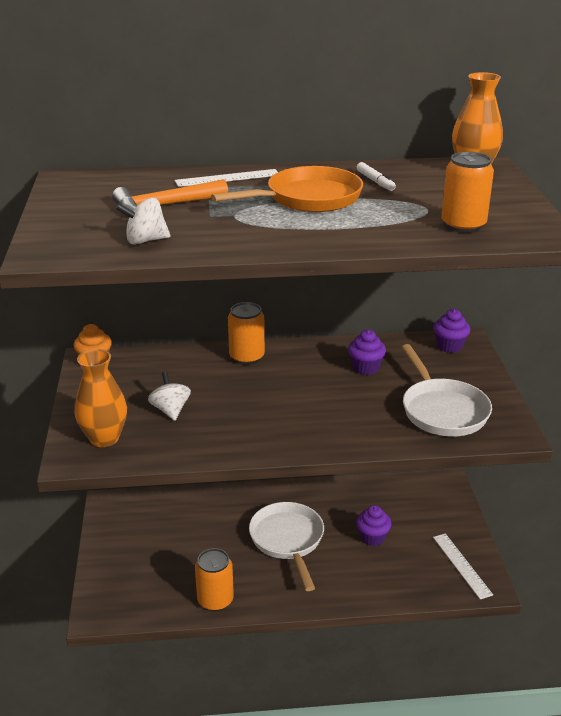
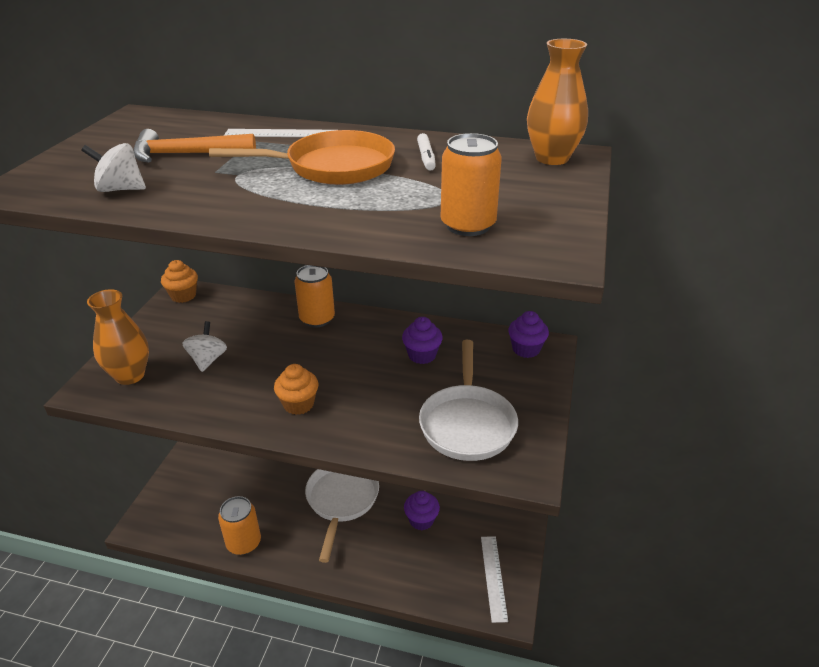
camera: 20 degrees right, 5 degrees up
none -> orange cupcake [274,364,319,415]

